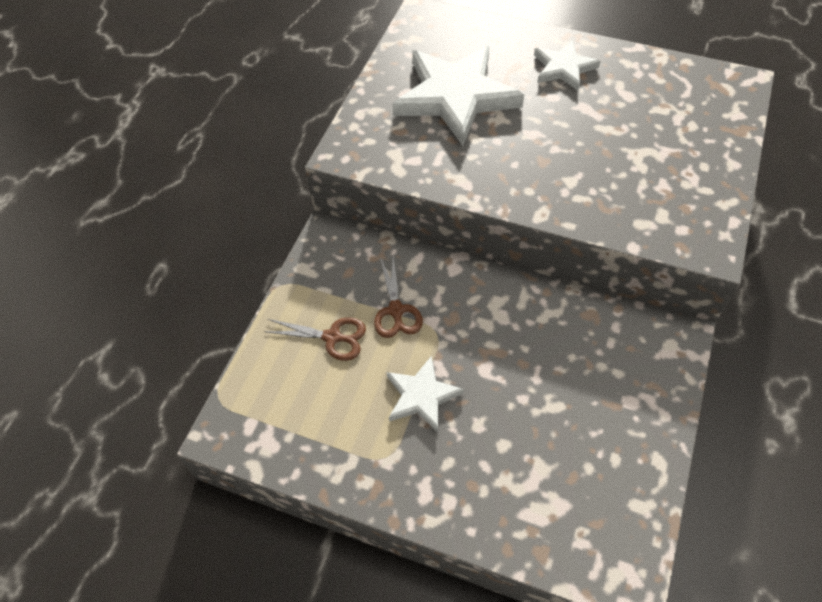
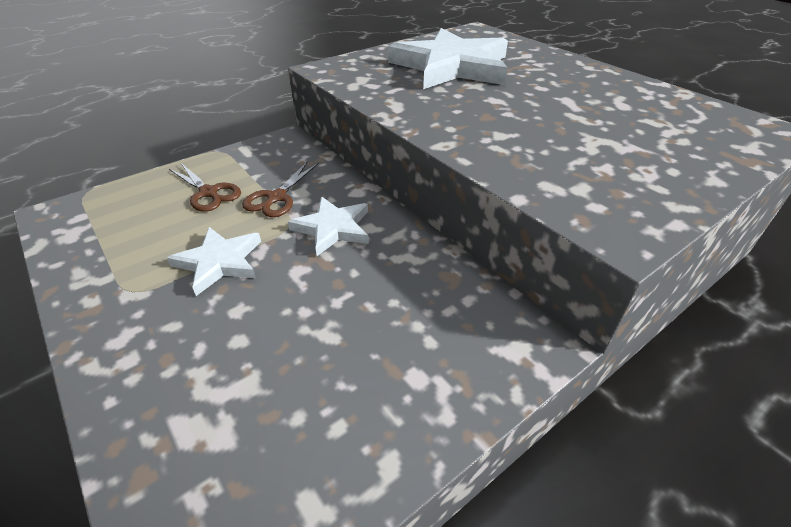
camera: 30 degrees right, 15 degrees down
white star [534,40,600,91] -> white star moved to [288,197,369,256]

